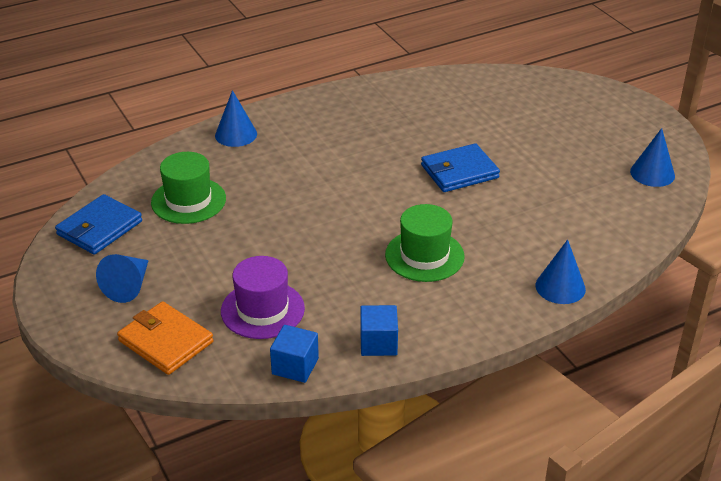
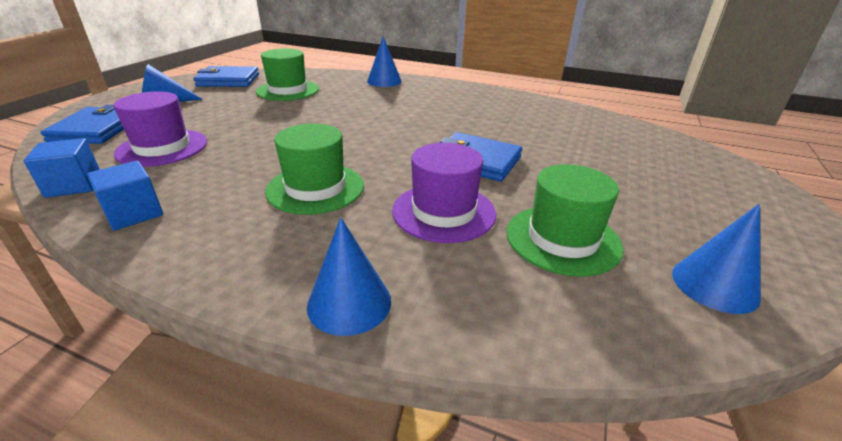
camera: 50 degrees right, 5 degrees down
orange wallet [117,301,214,375] -> blue wallet [41,105,124,144]
none -> purple hat [392,143,496,243]
none -> green hat [506,164,623,277]

